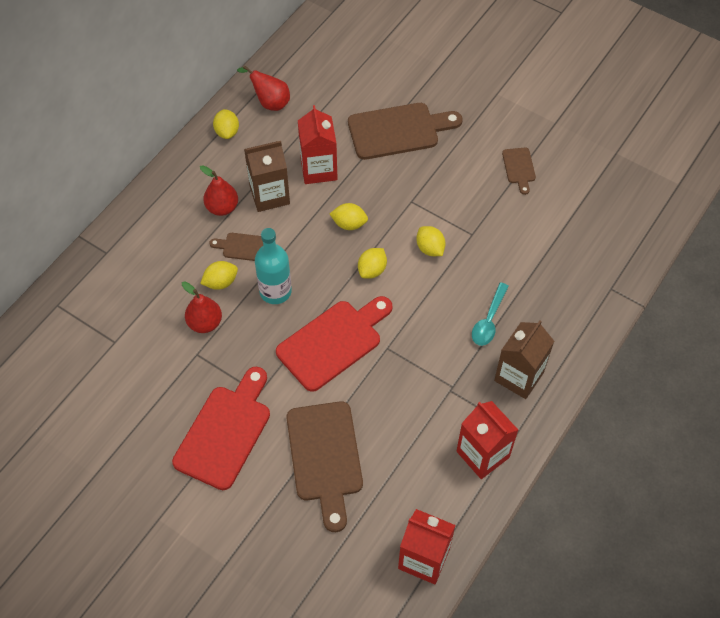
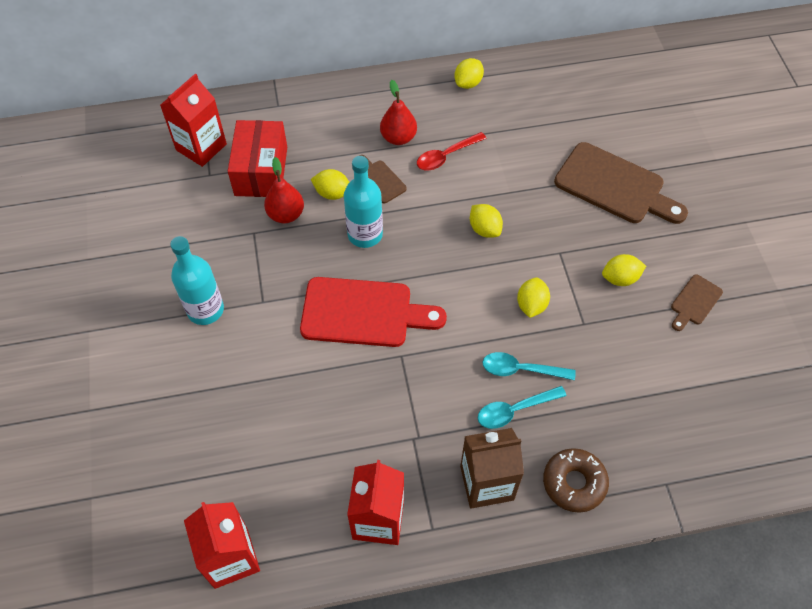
camera: 45 degrees right, 0 degrees up
red cutting board [172,367,270,490] -> turquoise bottle [170,236,224,325]
red pear [237,65,290,111] -> none
brown carton [244,141,290,212] -> red spoon [417,132,487,171]
brown cutting board [286,401,363,532] -> none
red carton [298,105,338,184] -> red carton moved to [160,74,227,167]
yellow lemon [358,248,387,279] -> yellow lemon moved to [602,254,646,286]
none -> red box [228,120,287,197]
none -> turquoise spoon [483,352,576,380]
none -> brown donut [543,448,609,513]

